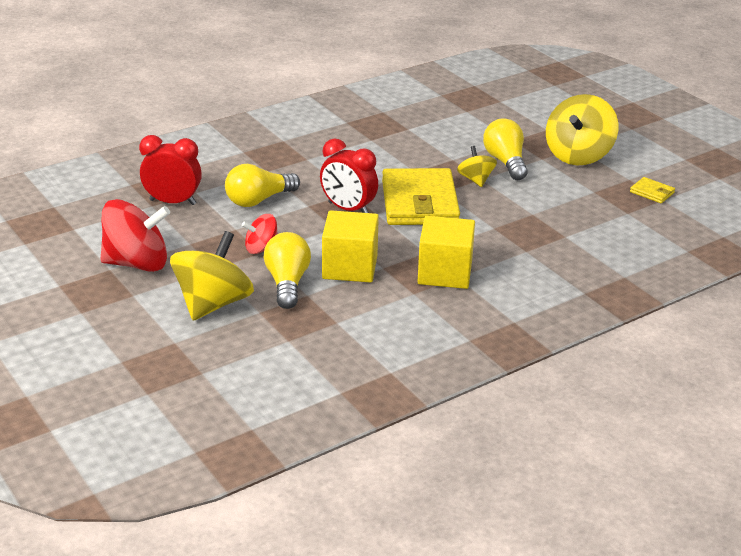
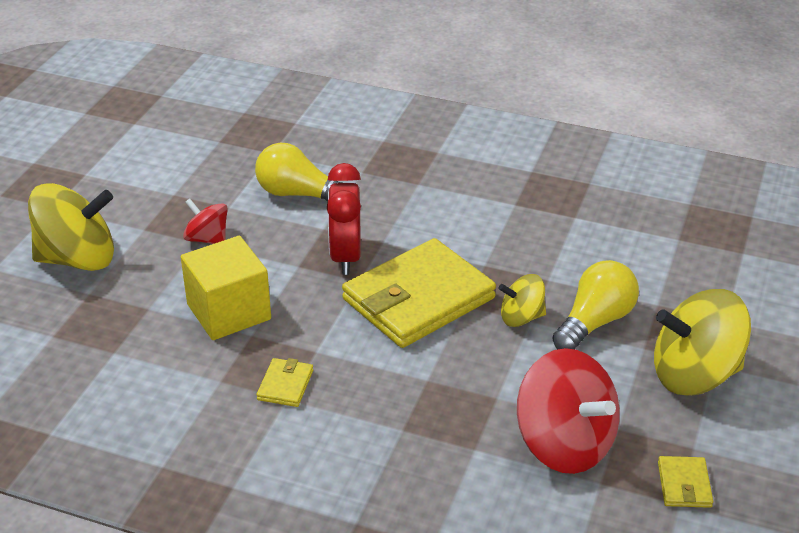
camera: 55 degrees right, 5 degrees up
red spinning top [100,199,170,272] -> red spinning top moved to [517,348,620,474]
red clock [139,135,202,205] -> none
yellow light bulb [264,232,311,309] -> none
yellow cube [418,216,475,289] -> yellow wallet [256,358,313,407]
yellow spinning top [457,146,497,187] -> yellow spinning top turned 135 degrees counterclockwise [499,274,546,327]

